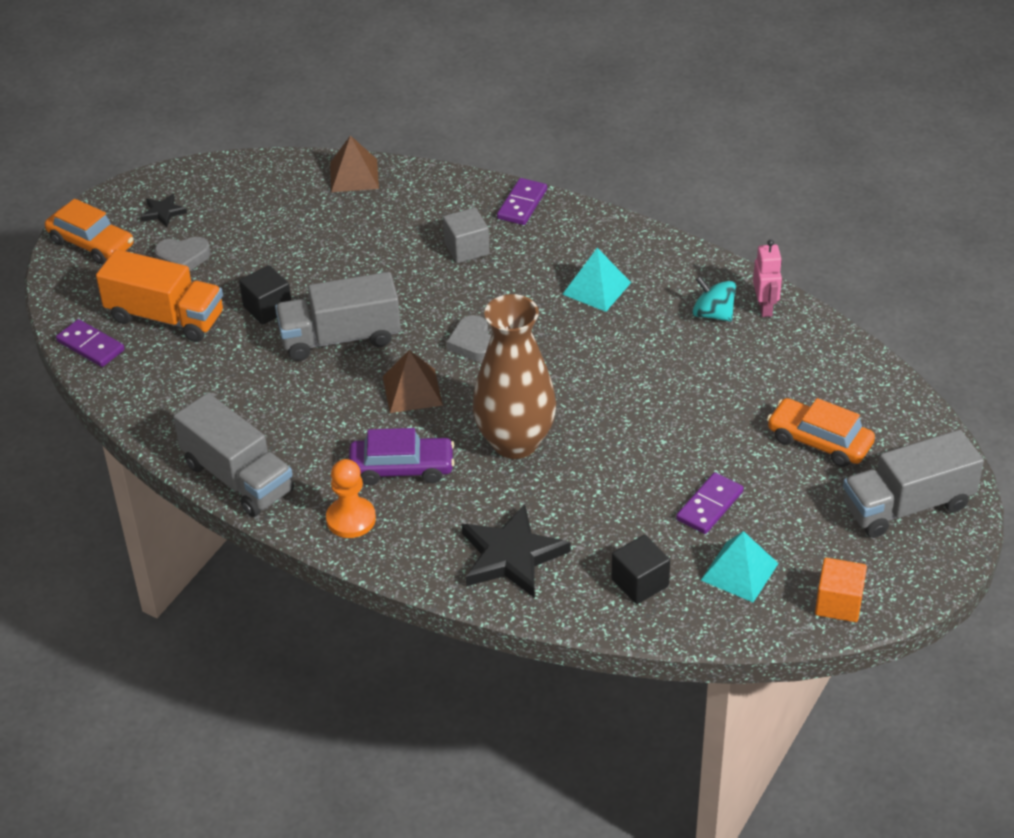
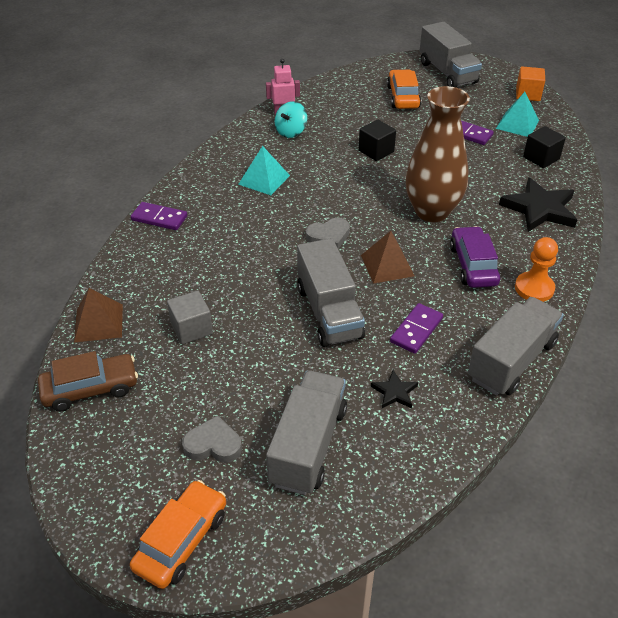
camera: 95 degrees left, 0 degrees up
purple domino [56,319,125,367] -> purple domino moved to [390,303,443,354]
orange truck [96,249,223,342] -> grey truck [266,370,347,495]
black star [141,194,187,227] -> black star moved to [371,370,418,408]
grey heart [154,237,211,271] -> grey heart turned 75 degrees counterclockwise [182,415,242,463]
black cube [239,265,291,325] -> black cube moved to [358,120,396,161]
grey cube [443,208,490,263] -> grey cube moved to [167,291,213,344]
orange car [767,398,875,467] -> orange car turned 150 degrees clockwise [387,70,421,109]
none -> brown car [38,351,138,412]

